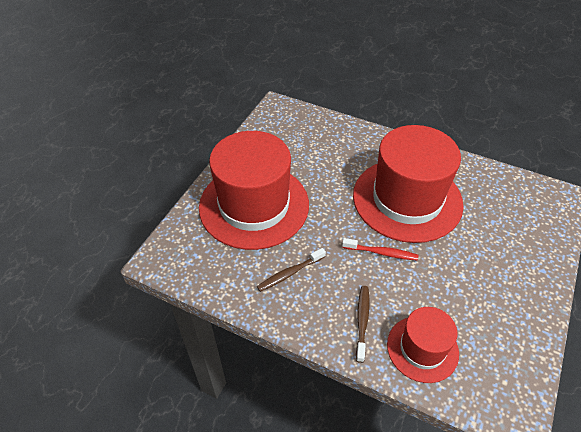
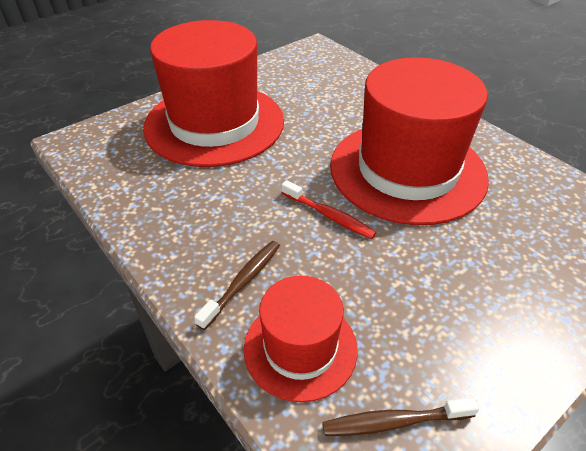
camera: 25 degrees right, 5 degrees down
brown toothbrush [257,248,326,292] -> brown toothbrush moved to [322,397,479,436]

